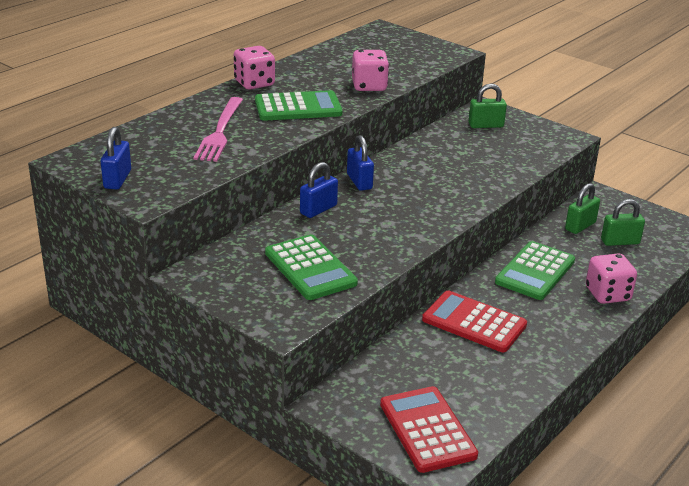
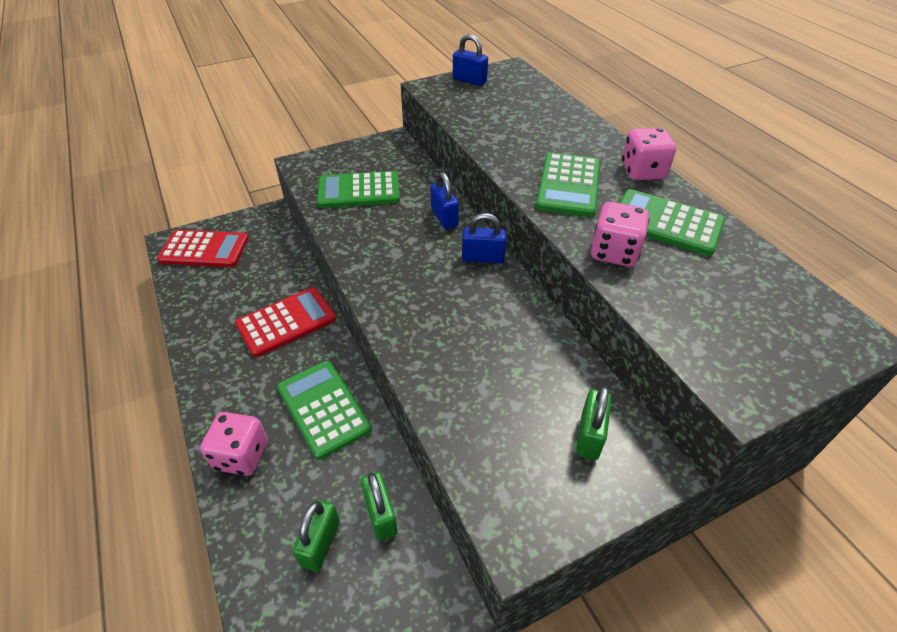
camera: 115 degrees right, 15 degrees up
pink fork [194,97,243,162] -> none
none -> green calculator [619,189,725,256]

